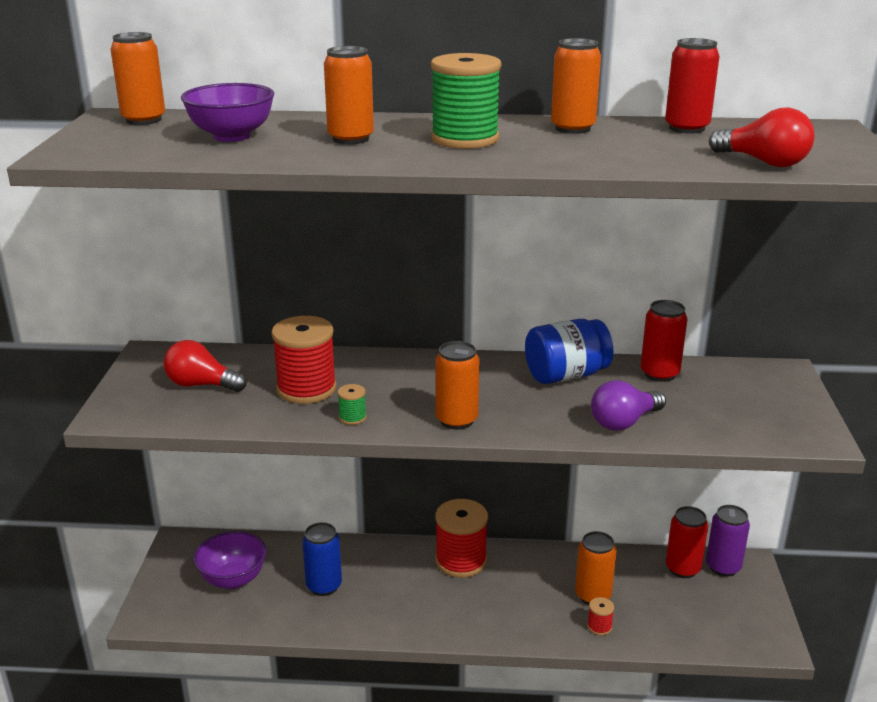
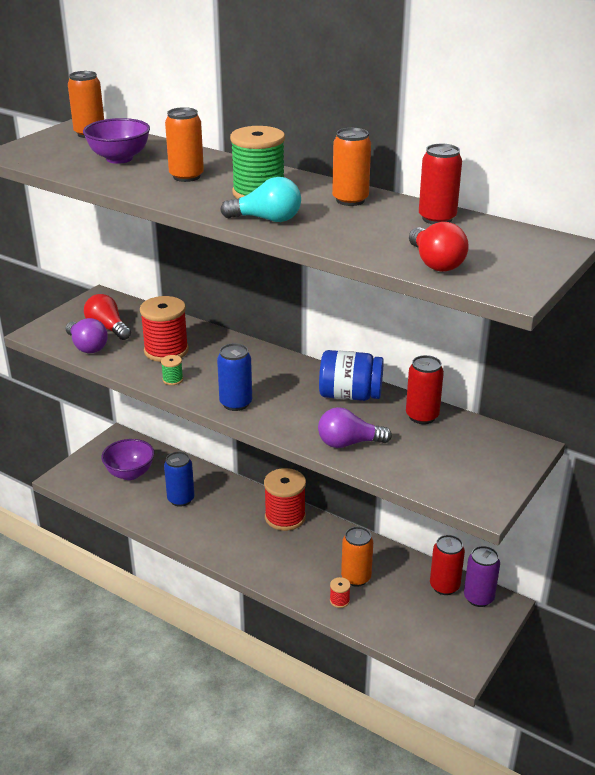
camera: 30 degrees right, 5 degrees up
orange can [436,341,480,430] -> blue can [217,343,252,411]
none -> purple light bulb [66,318,108,353]
none -> turquoise light bulb [220,177,301,222]

